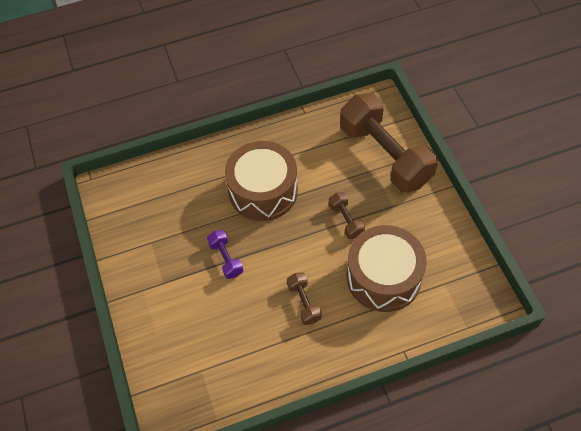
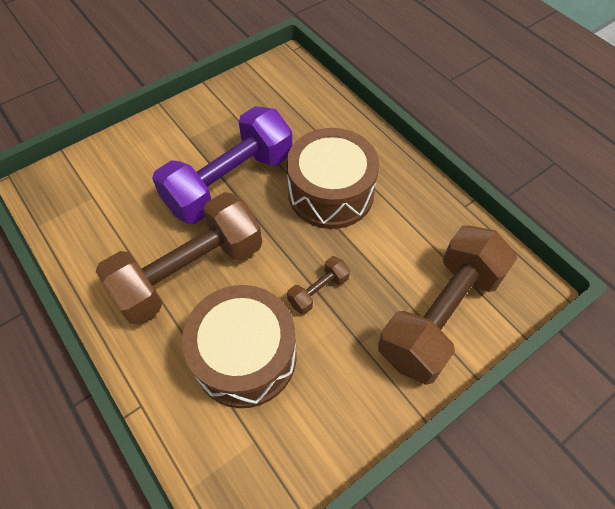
camera: 70 degrees right, 0 degrees up
purple dumbbell [207,230,243,279] -> purple dumbbell [152,106,292,224], size x2.36
brown dumbbell [287,272,322,325] -> brown dumbbell [96,192,262,324], size x2.36

